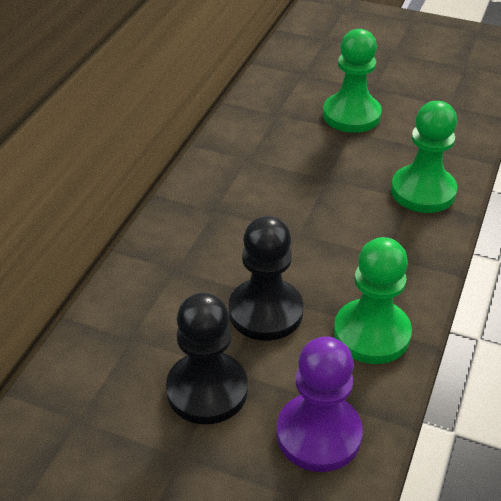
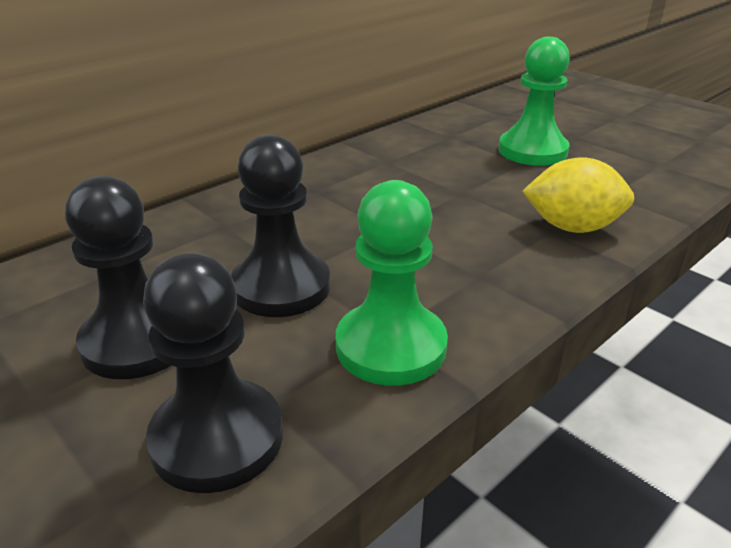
camera: 25 degrees right, 10 degrees down
purple pawn [277,336,363,472] -> black pawn [143,253,283,493]
green pawn [391,101,457,213] -> yellow lemon [522,157,634,233]

